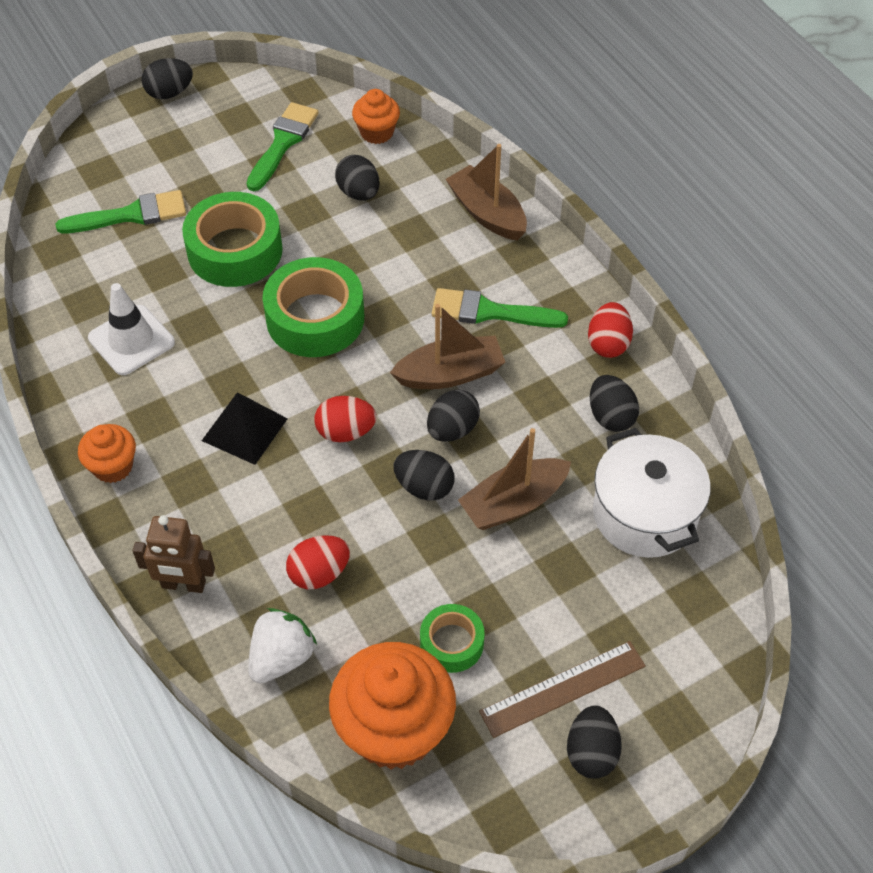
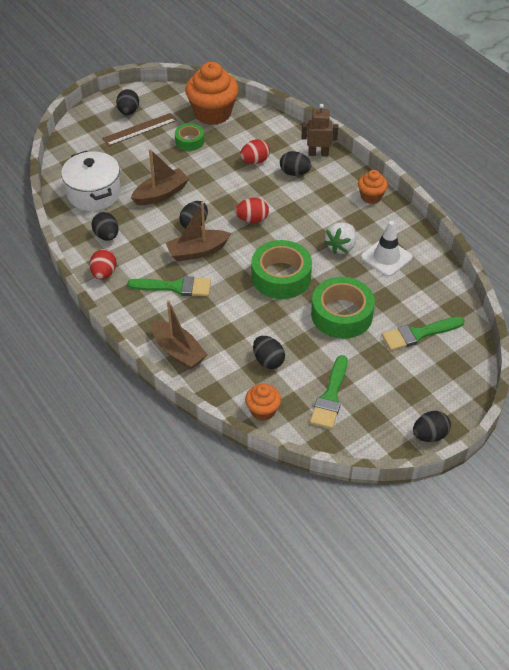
camera: 175 degrees right, 5 degrees down
black pyramid [202,392,288,465] -> none
white strawberry [248,608,317,684] -> white strawberry moved to [324,223,356,254]
black egg [393,450,454,501] -> black egg moved to [280,151,311,176]

